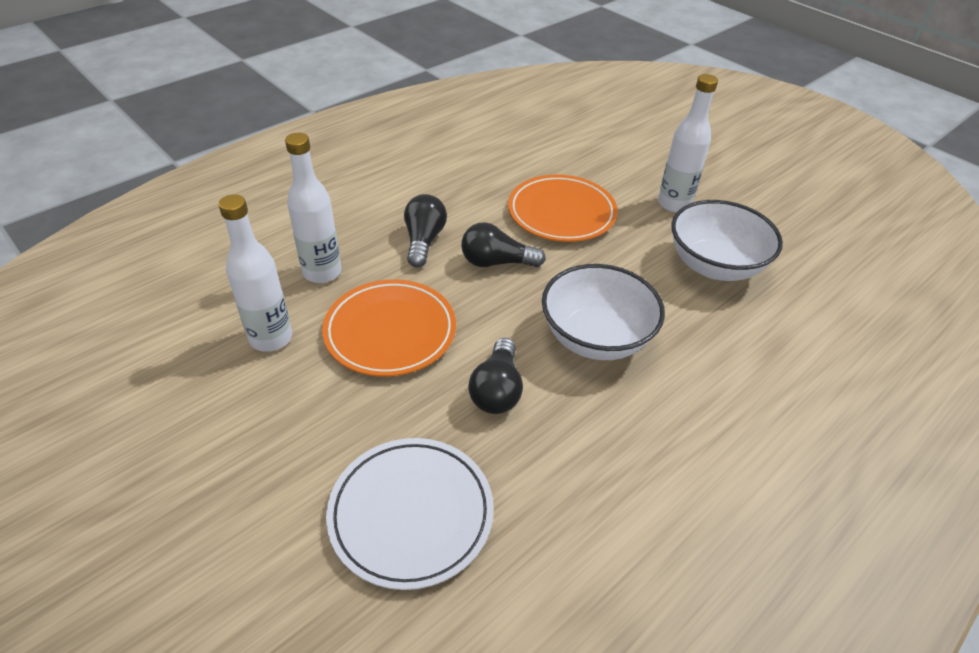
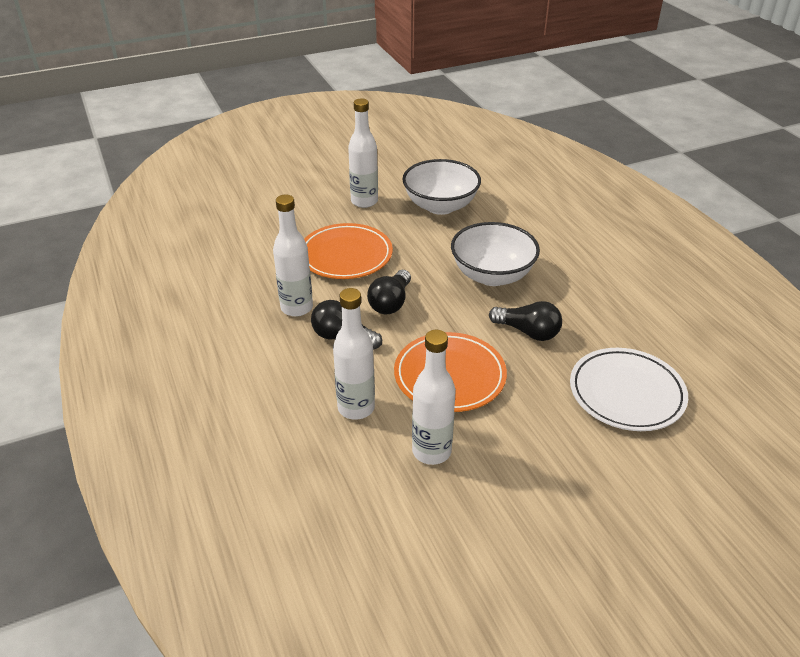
camera: 70 degrees left, 5 degrees down
none -> white bottle [273,195,313,317]

